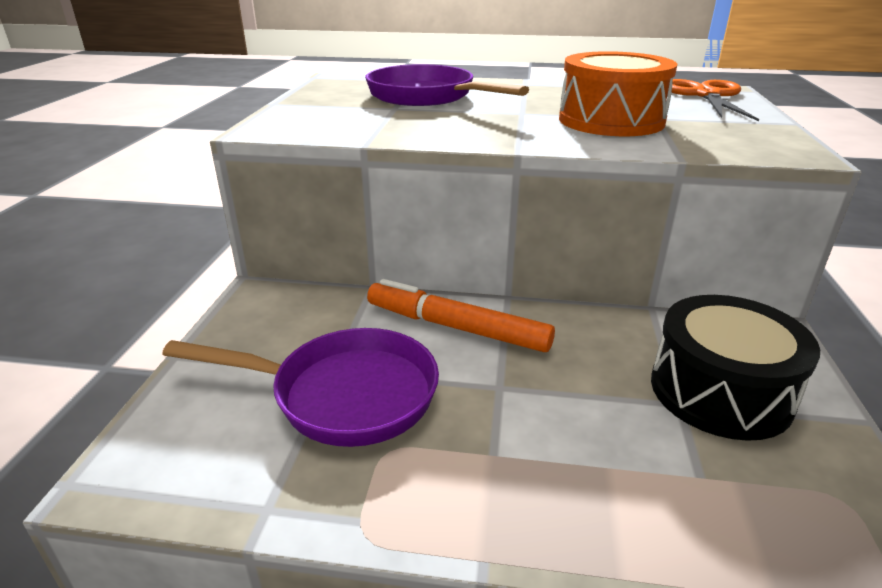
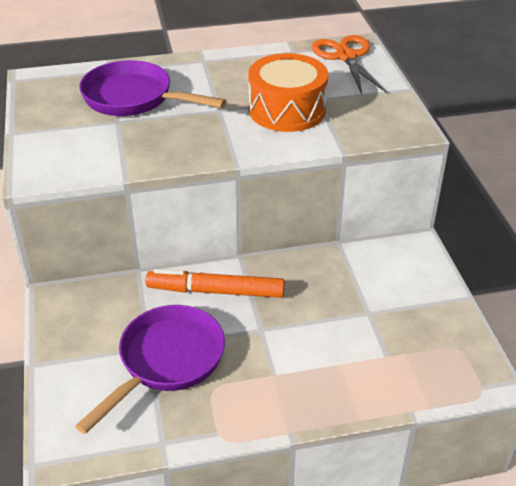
camera: 20 degrees left, 10 degrees up
purple pan [162,328,439,447] -> purple pan turned 45 degrees counterclockwise [75,305,225,434]
black drum [651,295,820,441] -> none

